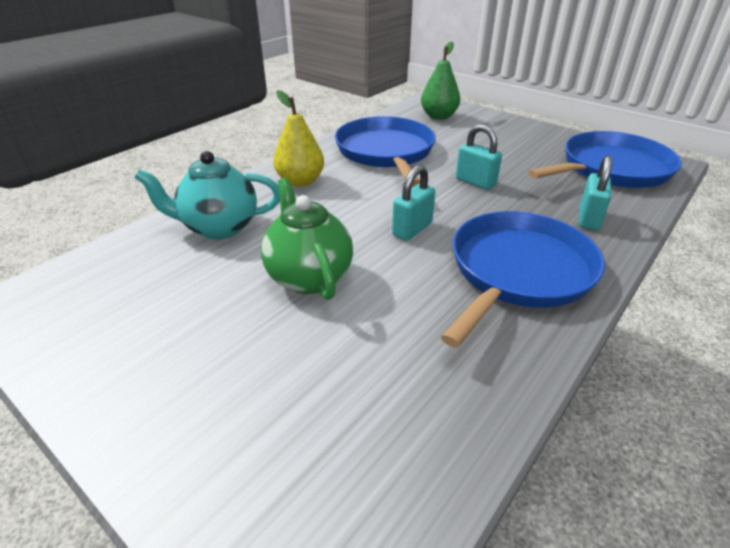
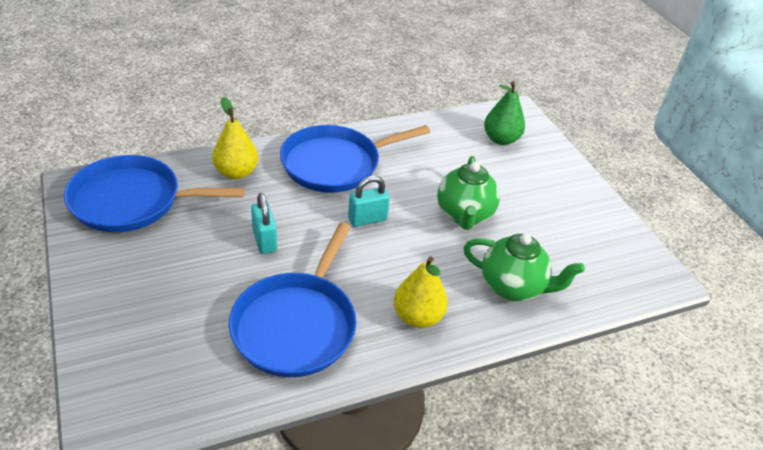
camera: 155 degrees left, 5 degrees up
turquoise teapot [134,151,280,240] -> green teapot [463,234,585,301]
green pear [421,41,460,120] -> green pear moved to [484,81,525,145]
turquoise padlock [579,155,612,230] -> yellow pear [212,97,258,179]

